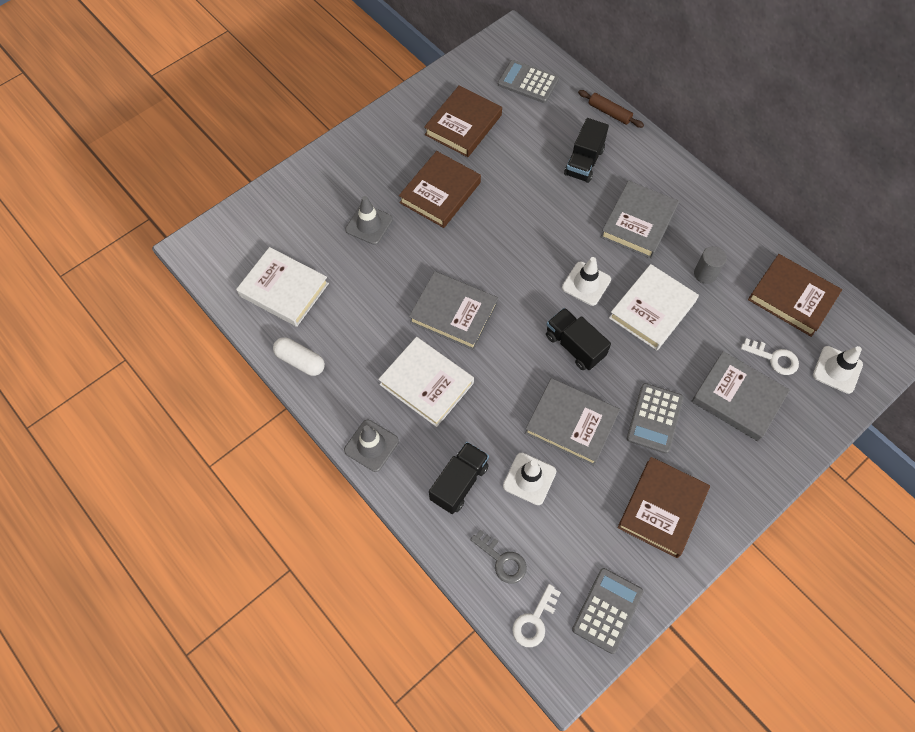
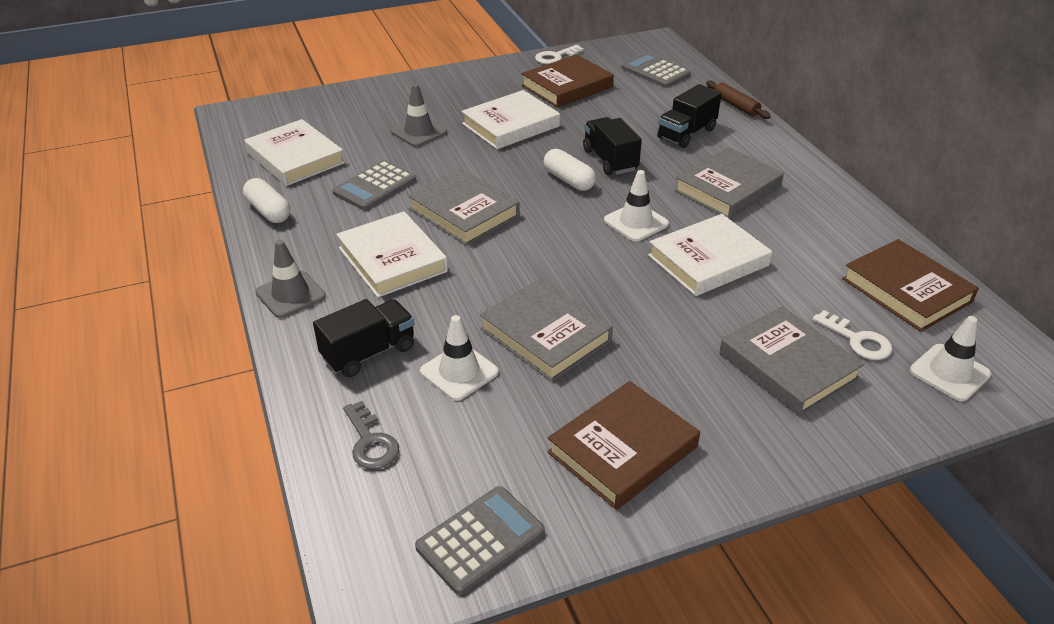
camera: 20 degrees right, 25 degrees down
brown book [399,151,481,228] -> white book [461,90,560,149]
white key [512,584,561,647] -> white key moved to [535,45,584,64]
black truck [546,308,611,370] -> black truck moved to [583,117,642,175]
grey calculator [627,383,684,454] -> grey calculator moved to [333,160,416,210]
grey cylinder [694,246,727,284] -> none
none -> white capsule [543,149,596,191]

